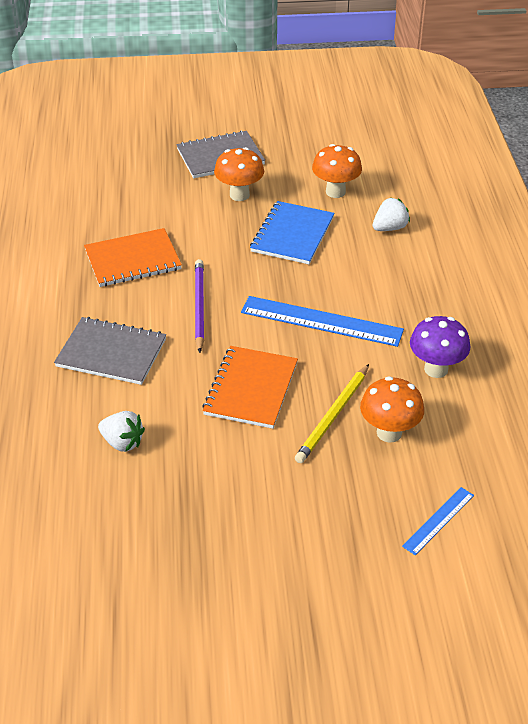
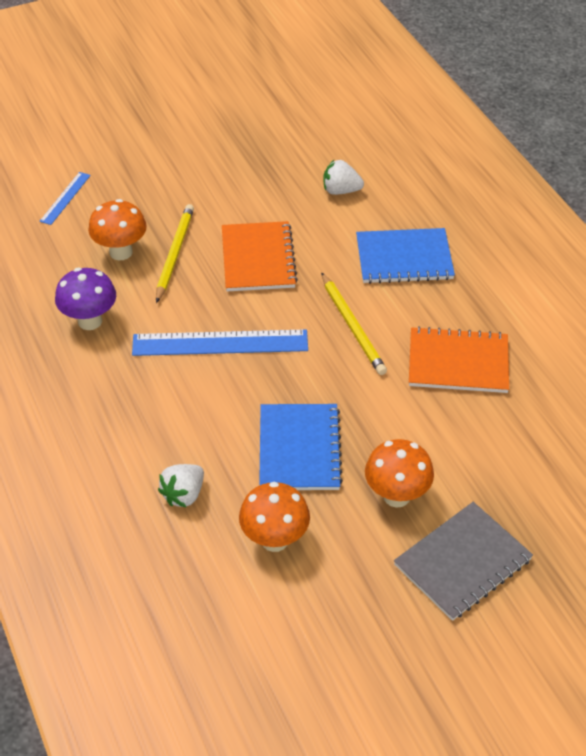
camera: 160 degrees right, 5 degrees up
grey notebook [54,317,166,385] -> blue notebook [356,228,455,284]
orange notebook [84,228,182,287] -> orange notebook turned 45 degrees clockwise [409,326,509,393]
purple pencil [195,259,204,353] -> yellow pencil [321,273,387,375]

